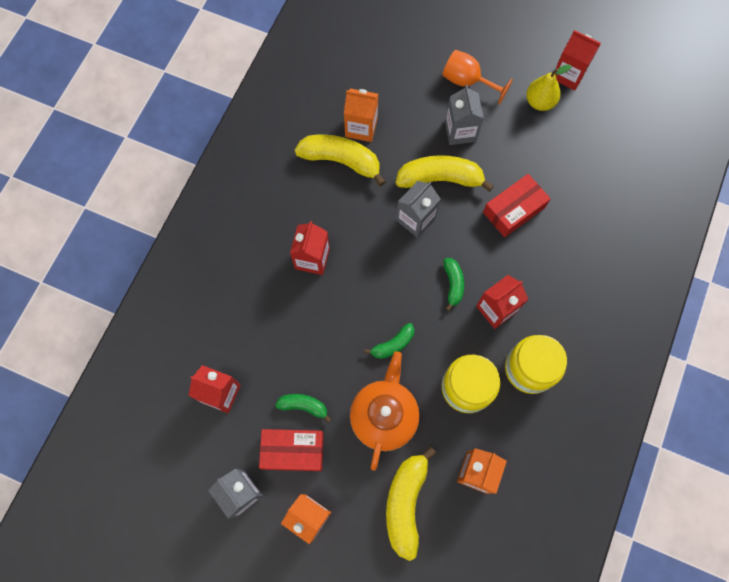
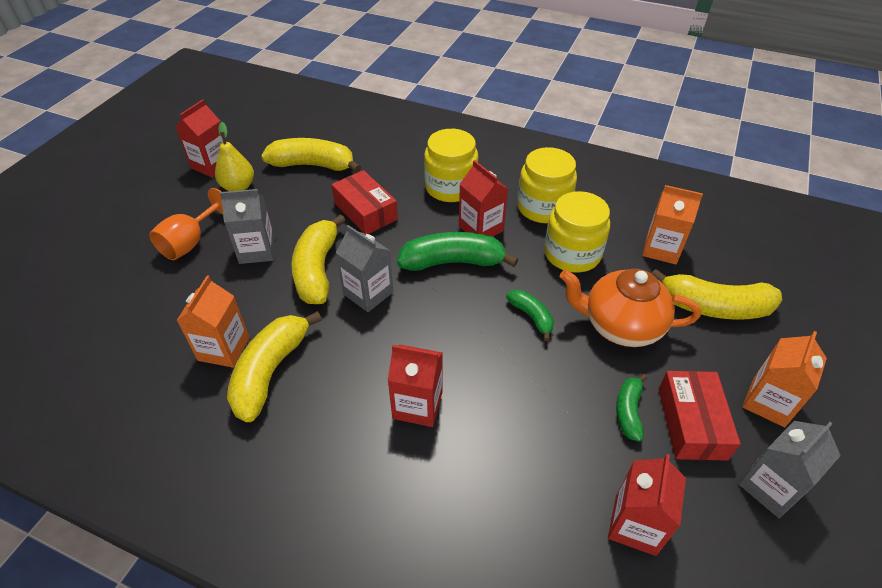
camera: 90 degrees left, 25 degrees down
green banana [443,258,464,311] -> green banana [397,232,518,271], size x1.84
none -> yellow banana [261,138,361,173]
none -> yellow jar [424,129,478,202]

